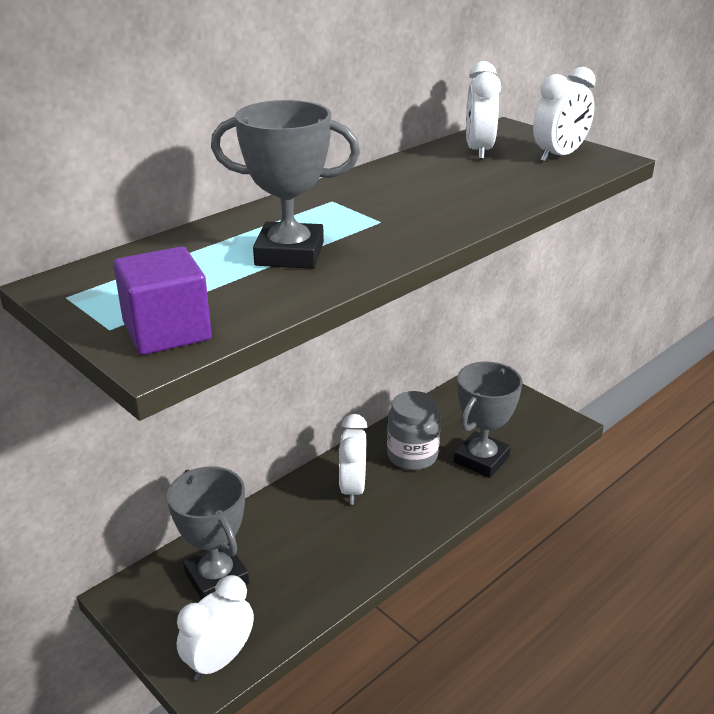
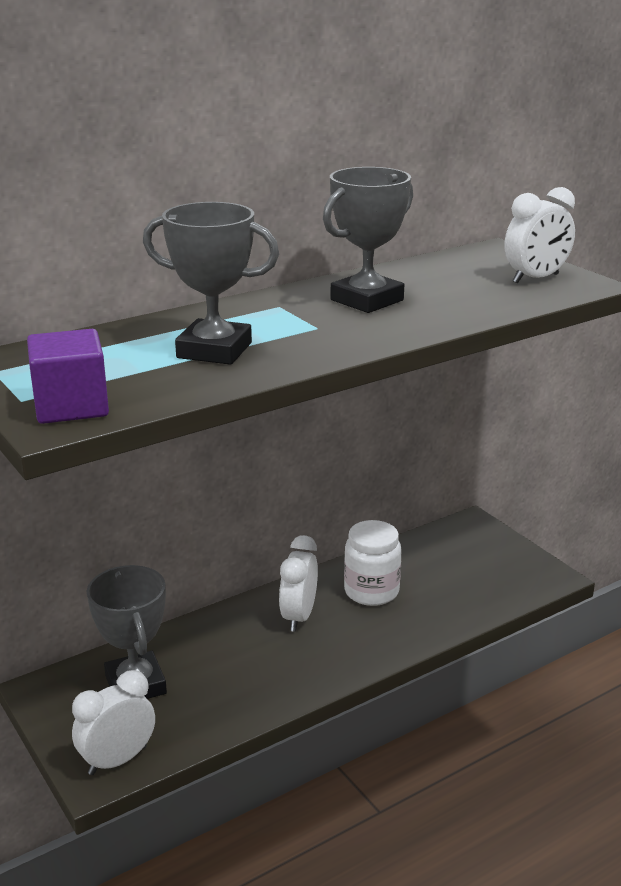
camera: 10 degrees right, 5 degrees down
grey jar [387,391,441,470] -> white jar [344,520,402,606]
grey trophy [454,361,523,478] -> grey trophy moved to [323,167,413,313]
white clock [466,61,501,159] -> none

